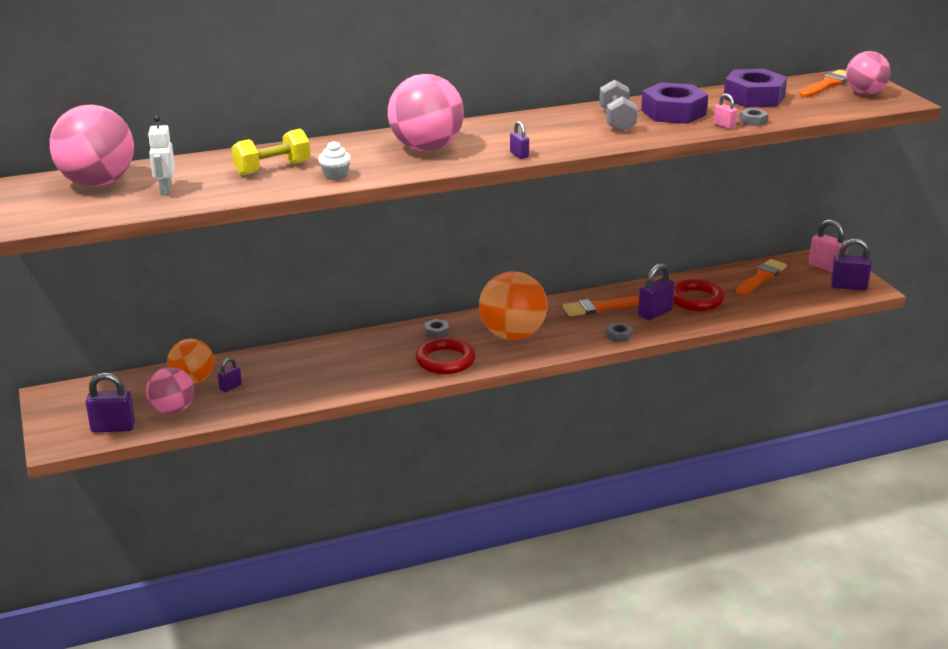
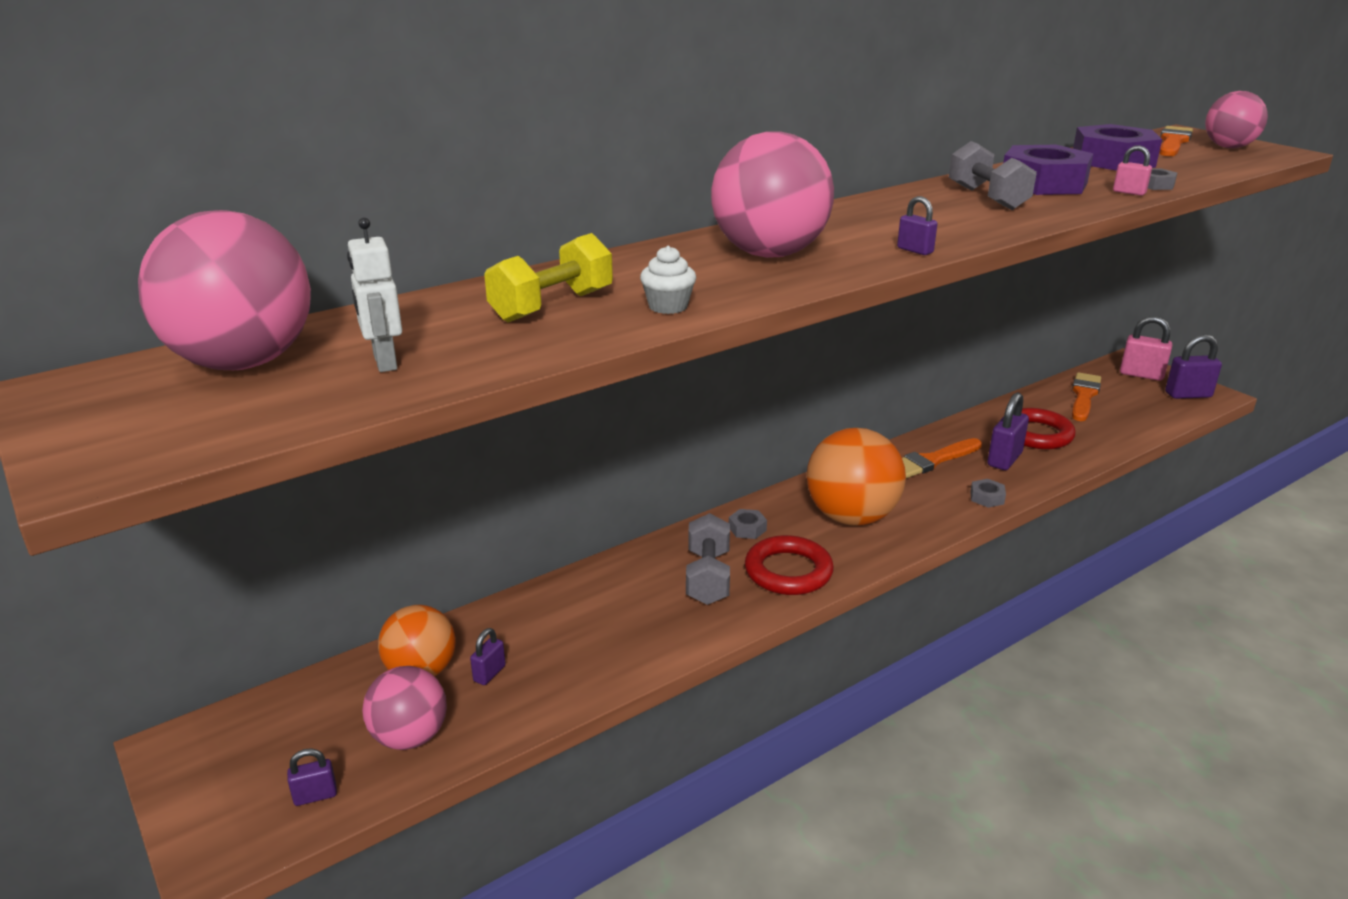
camera: 15 degrees left, 0 degrees up
purple padlock [86,373,135,433] -> purple padlock [287,748,337,806], size x0.55
none -> grey dumbbell [686,513,730,605]

